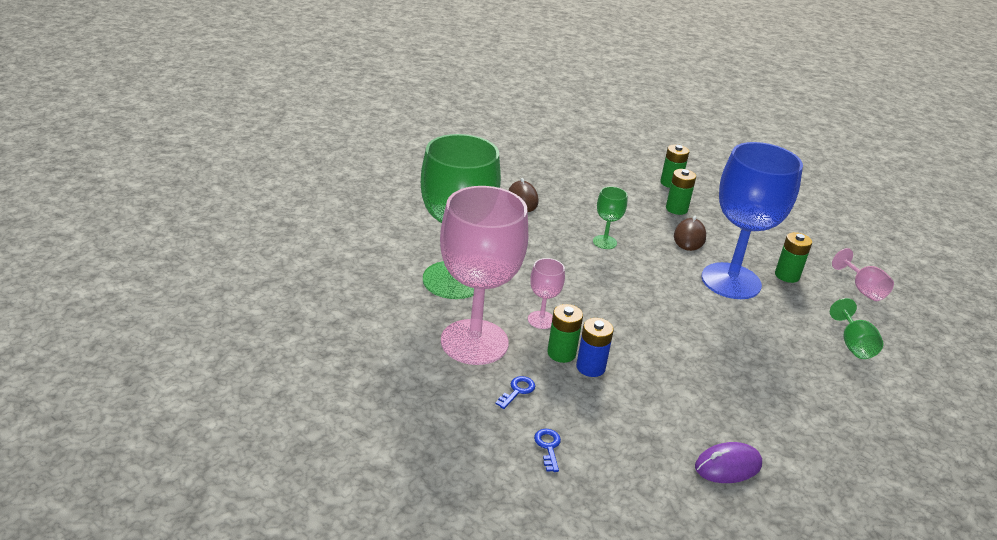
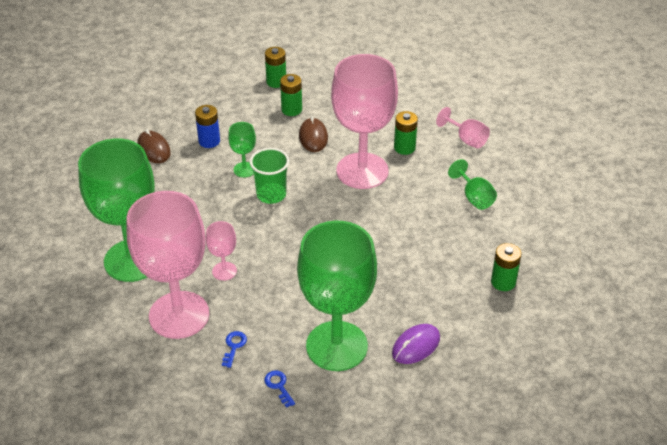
camera: 20 degrees left, 10 degrees up
green battery [547,304,583,363] -> green battery moved to [491,243,521,291]
blue battery [576,318,614,377] -> blue battery moved to [195,105,220,148]
blue goblet [702,142,803,299] -> pink goblet [331,54,398,189]
none -> green cup [250,148,289,204]
none -> green goblet [297,221,377,371]

